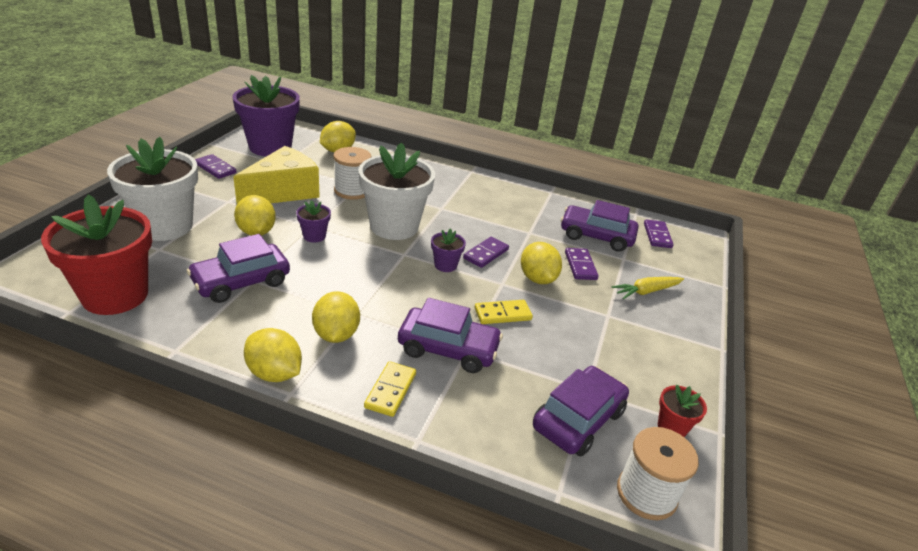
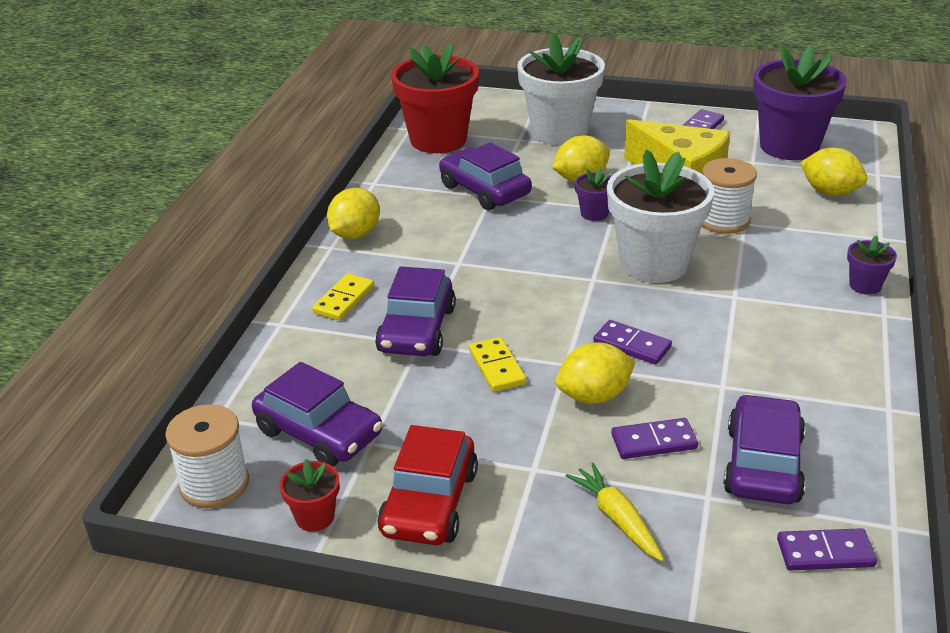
camera: 90 degrees right, 0 degrees up
yellow lemon [312,291,360,343] -> none
yellow domino [364,361,416,417] -> yellow domino turned 75 degrees counterclockwise [312,274,374,321]
purple flower pot [431,228,466,272] -> purple flower pot moved to [847,236,897,295]
none -> red car [378,425,478,545]

